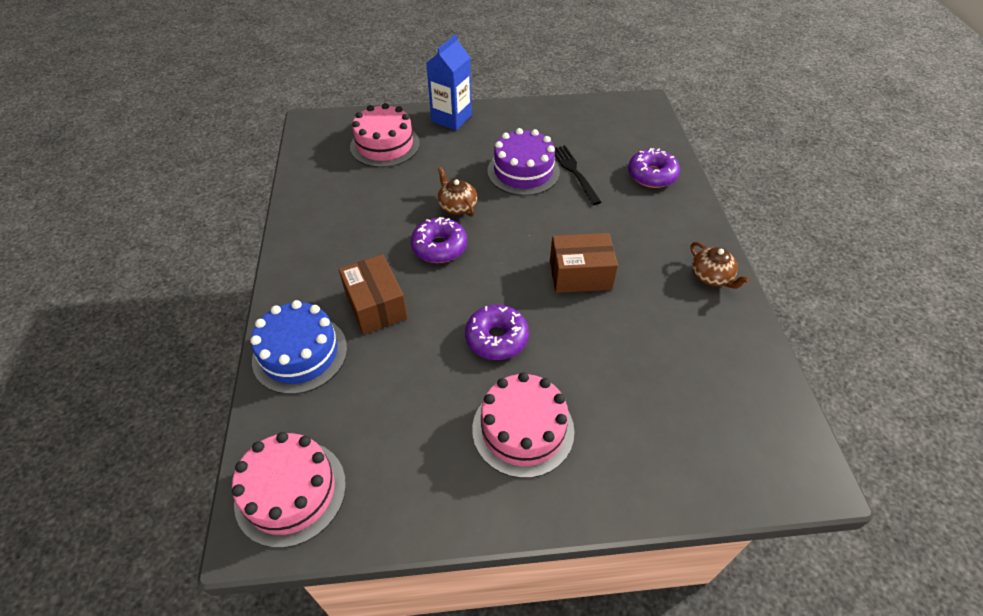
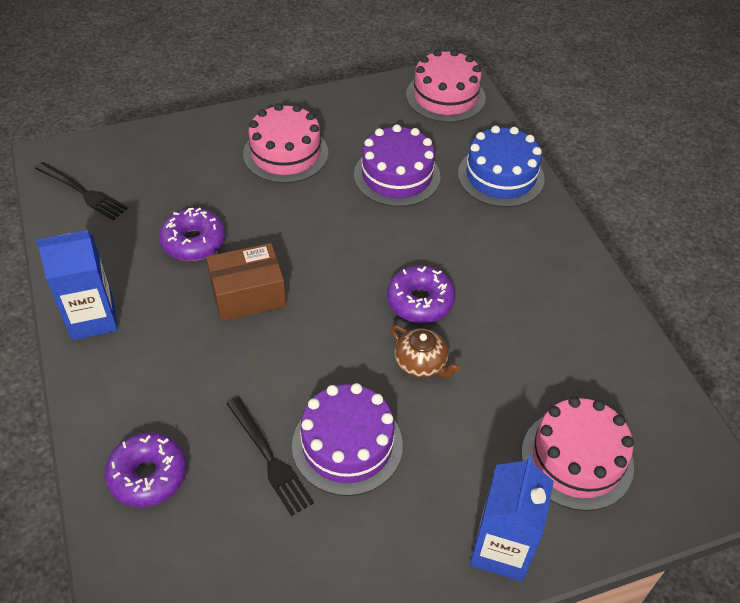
camera: 165 degrees right, 0 degrees up
brown box [339,254,408,334] -> none
purple donut [465,305,529,360] -> purple donut moved to [159,208,225,261]
brown teapot [690,242,750,289] -> blue carton [36,230,118,340]
none -> black fork [35,162,128,220]
none -> purple cake [354,124,441,207]

